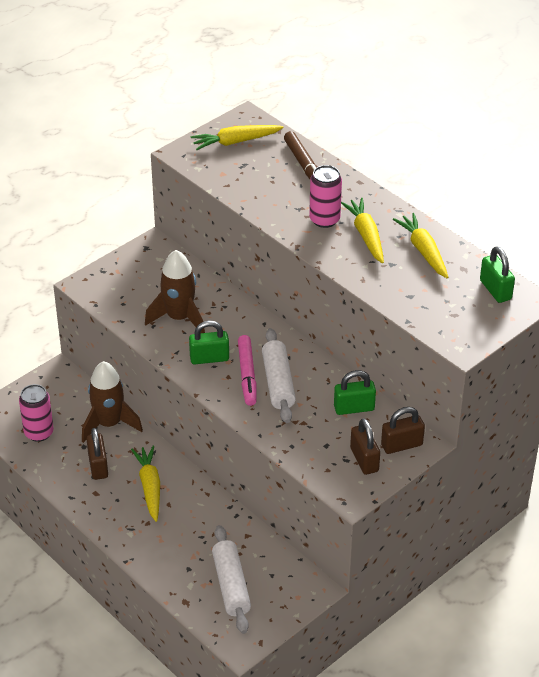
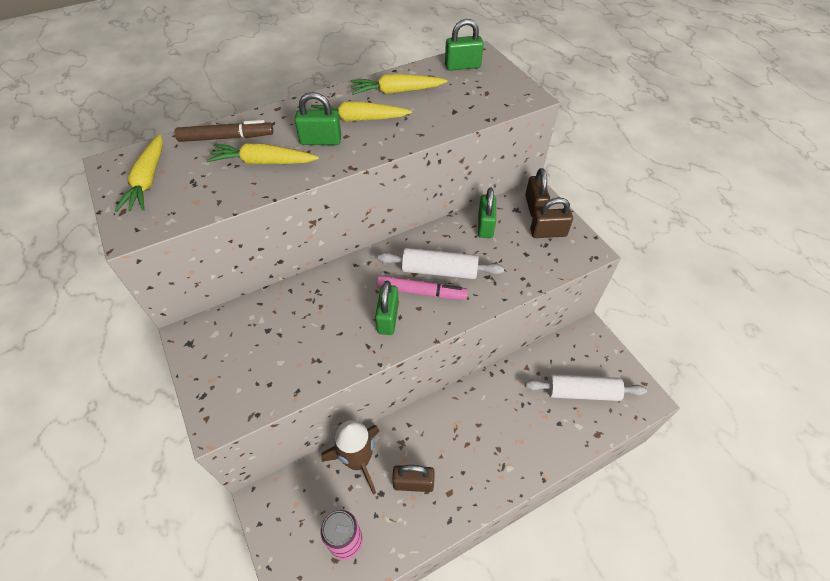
camera: 75 degrees left, 10 degrees up
yellow carrot [131,446,160,522] -> yellow carrot moved to [206,143,319,164]
brown rocket [145,250,205,333] -> none
pink can [309,165,342,228] -> green padlock [295,92,341,145]

